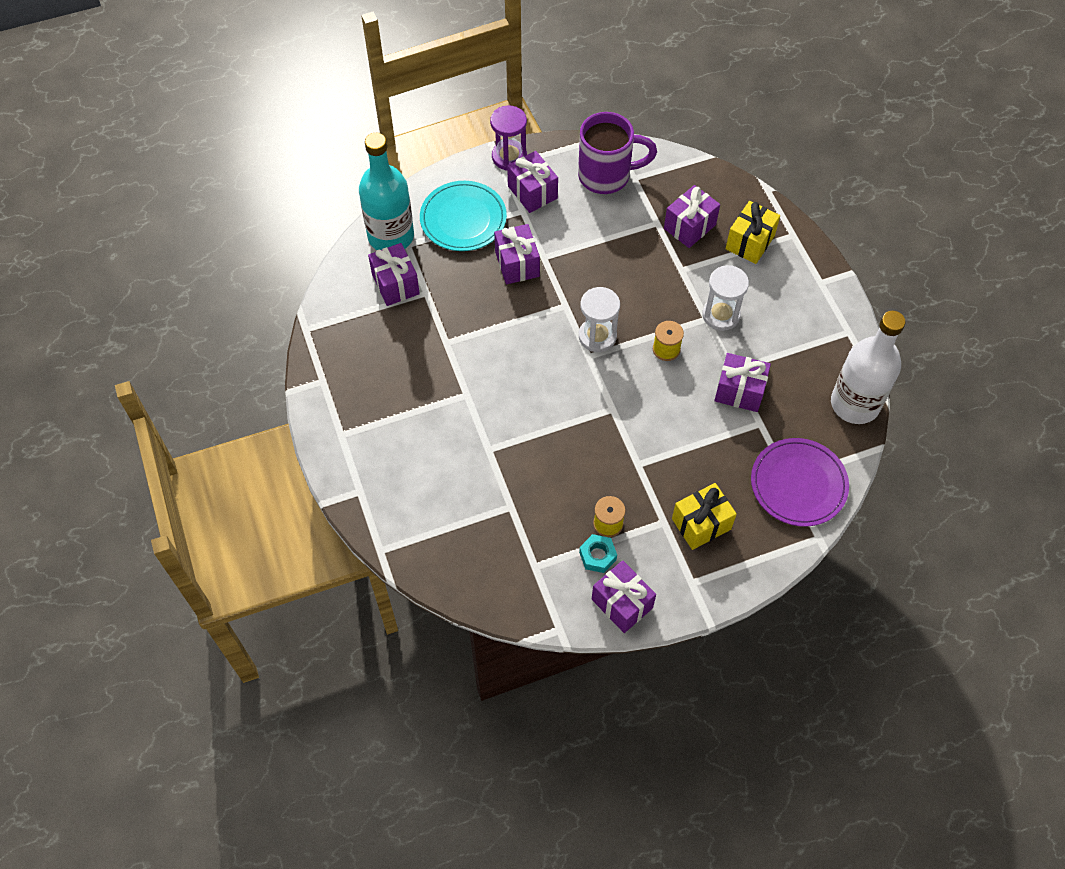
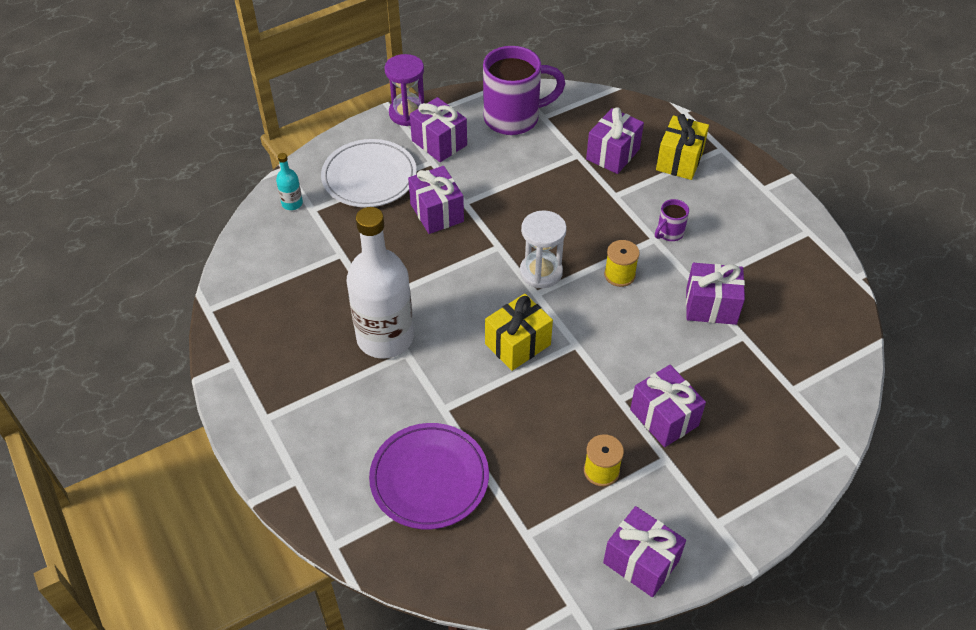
camera: 10 degrees left, 10 degrees down
turquoise bottle [359,133,414,250] -> turquoise bottle [276,153,303,210], size x0.41
purple gift [368,243,420,306] -> purple gift moved to [630,365,706,447]
turquoise plate [420,181,507,251] -> white plate [321,139,417,207]
turquoise nut [579,534,617,573] -> none
yellow gift [672,483,737,550] -> yellow gift moved to [485,294,553,371]
white hourglass [702,265,749,331] -> purple mug [655,199,689,241]
purple plate [751,438,849,527] -> purple plate moved to [369,423,489,529]
white bottle [831,311,906,424] -> white bottle moved to [347,207,414,359]

